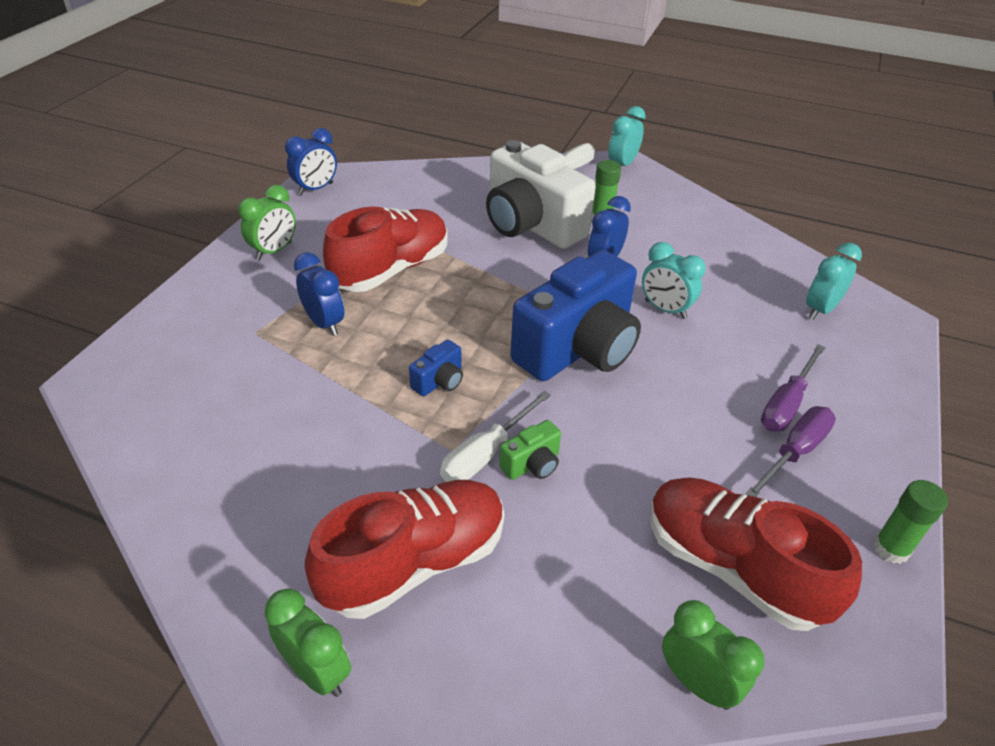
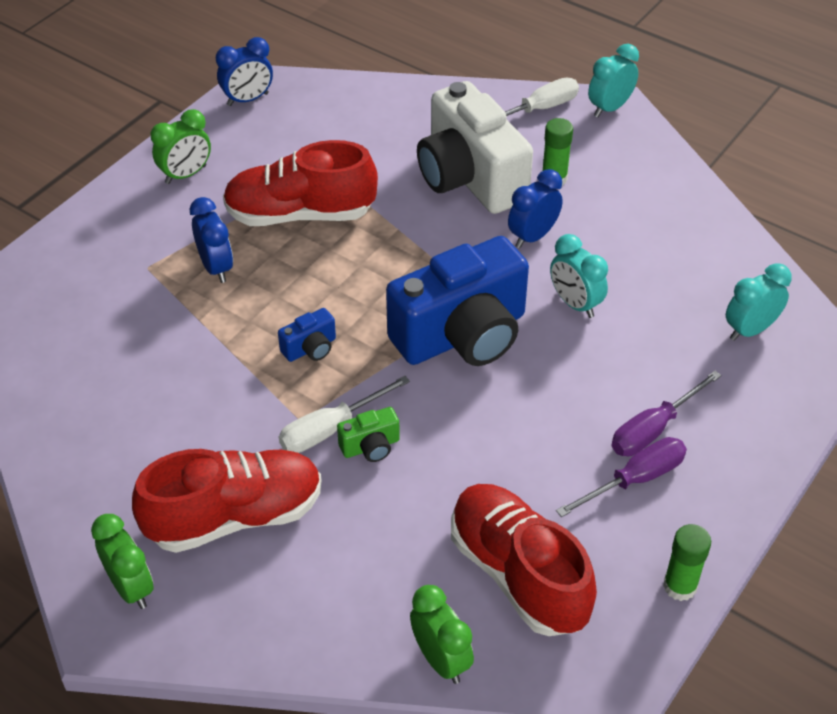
camera: 15 degrees right, 5 degrees up
red shoe [323,206,448,292] -> red shoe turned 150 degrees counterclockwise [223,140,378,226]

